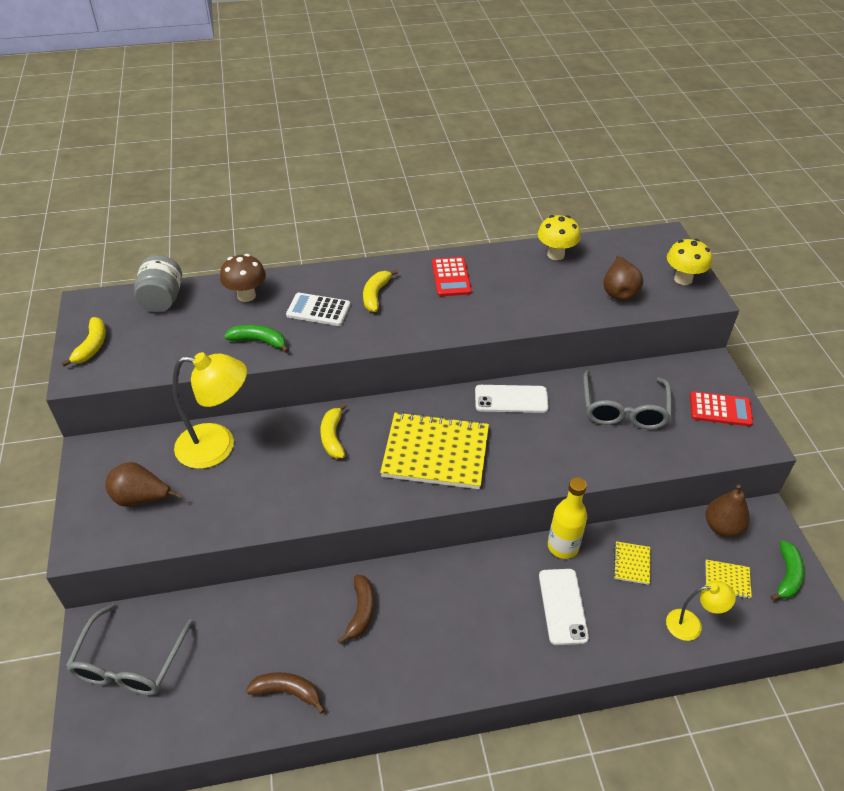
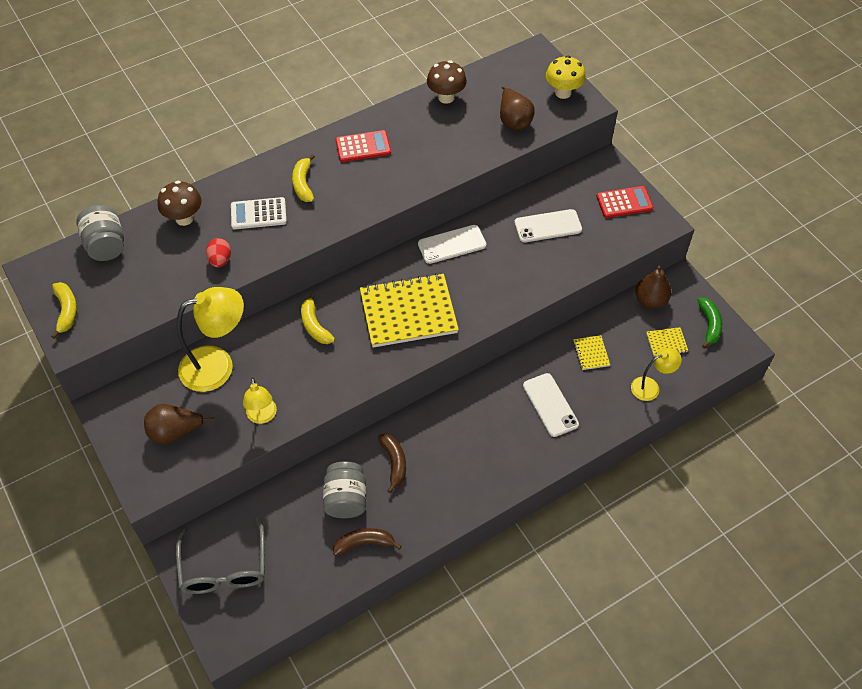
camera: 20 degrees left, 10 degrees up
green banana [224,325,289,353] -> red egg [206,238,231,267]
red calculator [432,257,472,296] -> red calculator turned 75 degrees counterclockwise [335,130,391,162]
yellow mushroom [538,215,581,260] -> brown mushroom [427,60,467,104]
yellow bottle [548,477,587,559] -> none
grey glasses [583,370,672,429] -> white phone [514,209,582,242]
none -> yellow lamp [243,378,277,424]
none -> grey jar [323,461,366,518]

